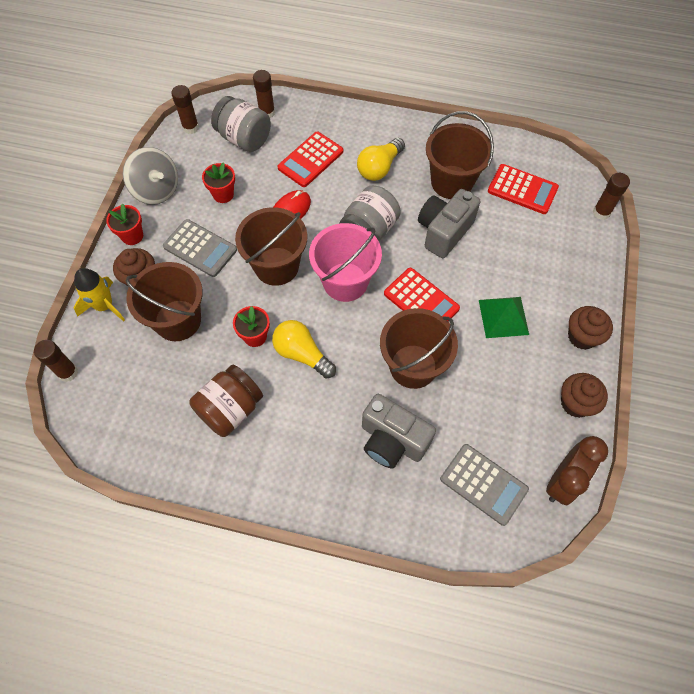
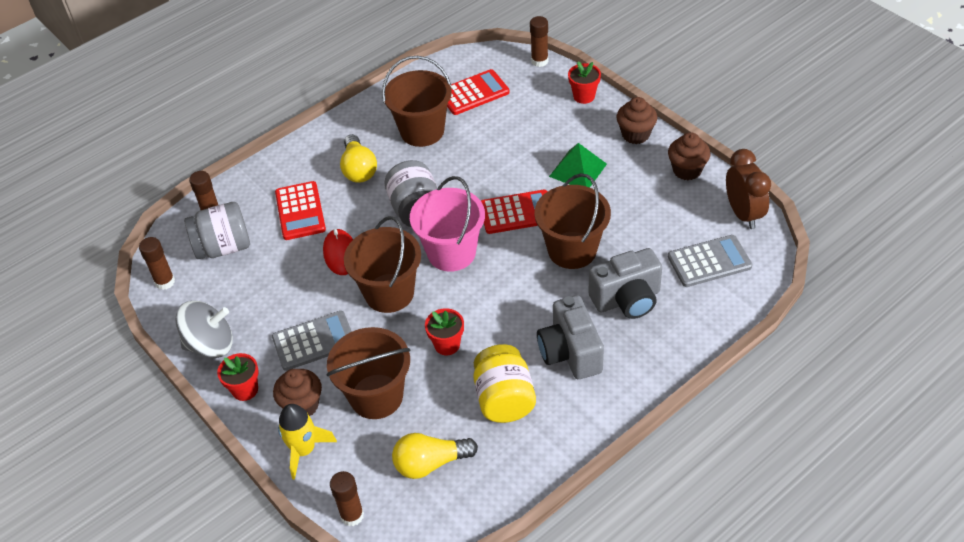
camera: 50 degrees left, 15 degrees down
brown jar [189,365,263,437] -> yellow jar [473,344,536,423]
red flower pot [202,162,235,203] -> red flower pot moved to [568,61,601,104]
yellow light bulb [272,320,336,379] -> yellow light bulb moved to [392,433,478,479]
grey camera [418,189,480,258] -> grey camera moved to [537,295,604,379]

